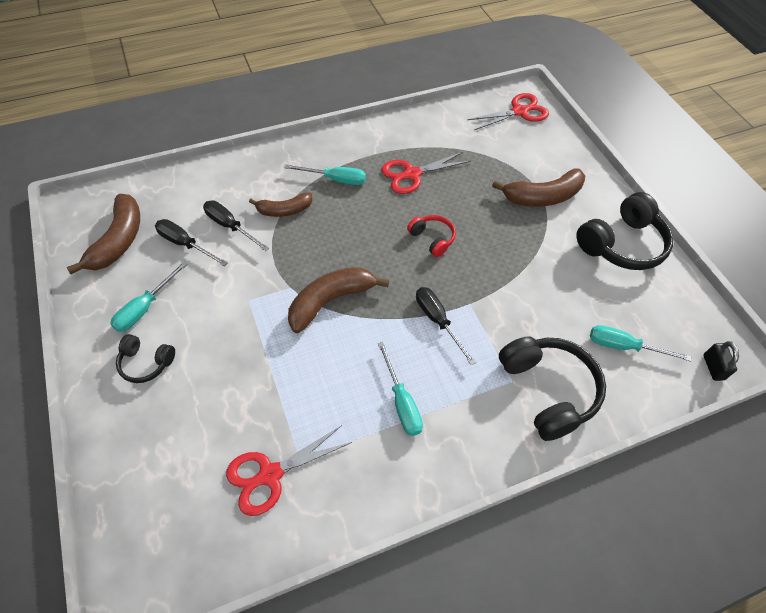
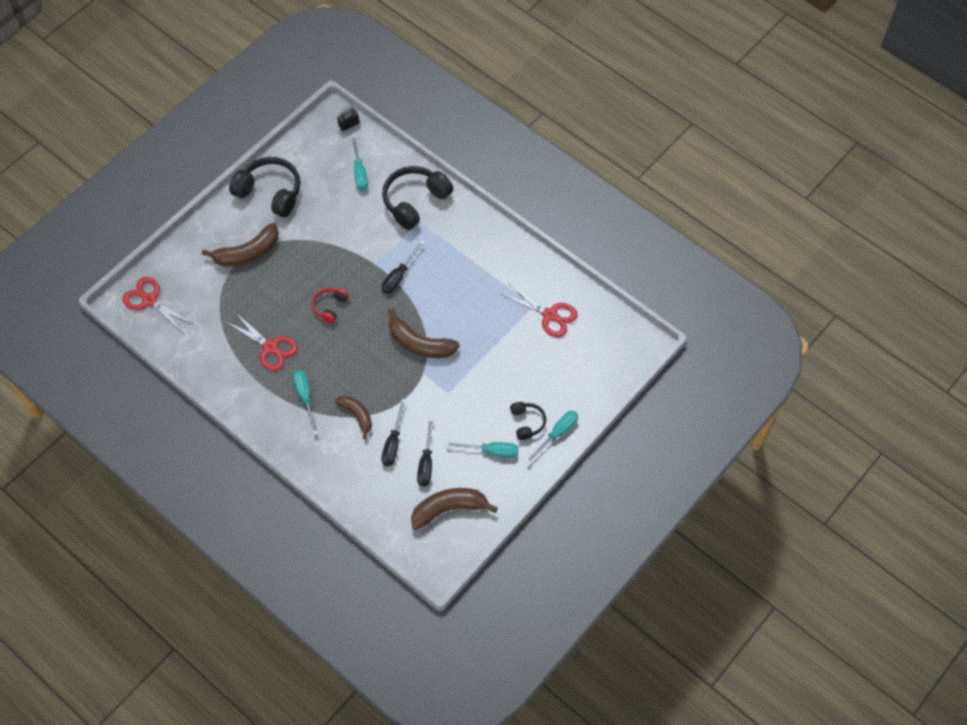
camera: 115 degrees left, 5 degrees up
turquoise screwdriver [378,342,423,436] -> turquoise screwdriver moved to [525,410,578,464]
brown banana [492,168,585,207] -> brown banana turned 105 degrees clockwise [202,223,279,267]

